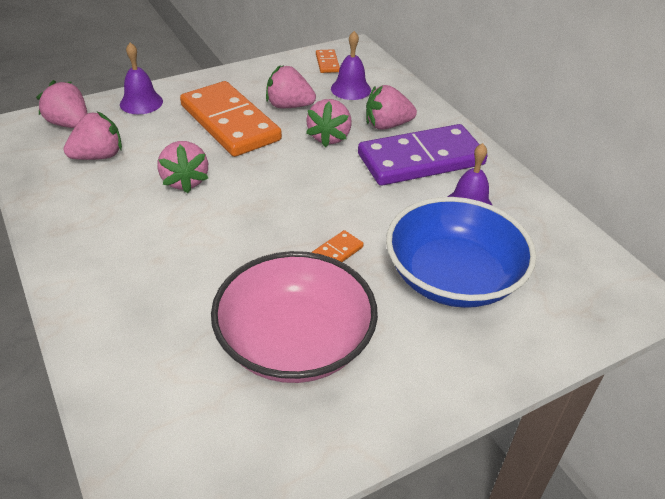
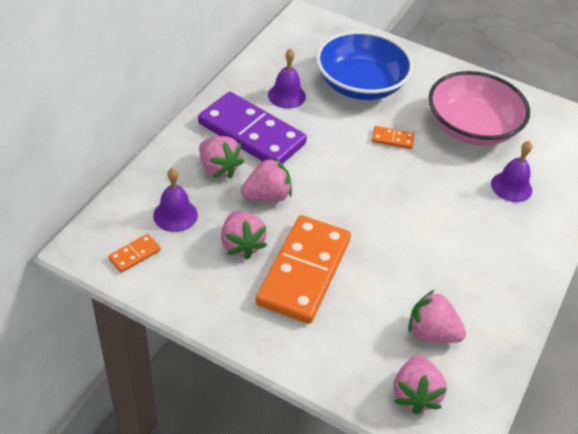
camera: 125 degrees left, 5 degrees up
purple bell [120,42,163,114] -> purple bell moved to [491,141,532,202]
pink strawberry [158,141,208,193] -> none

